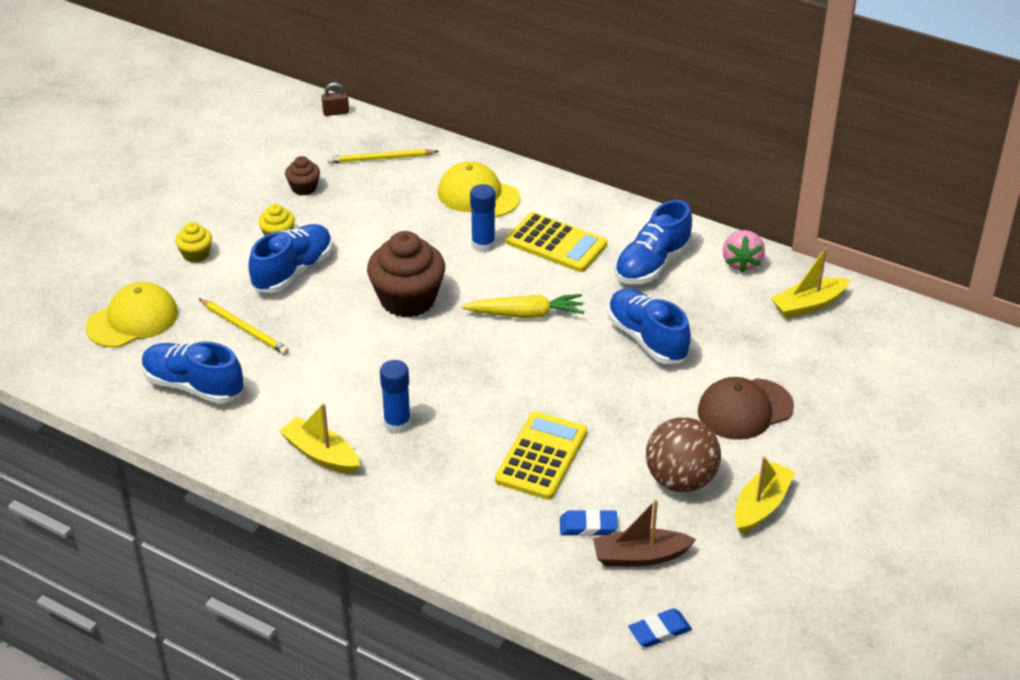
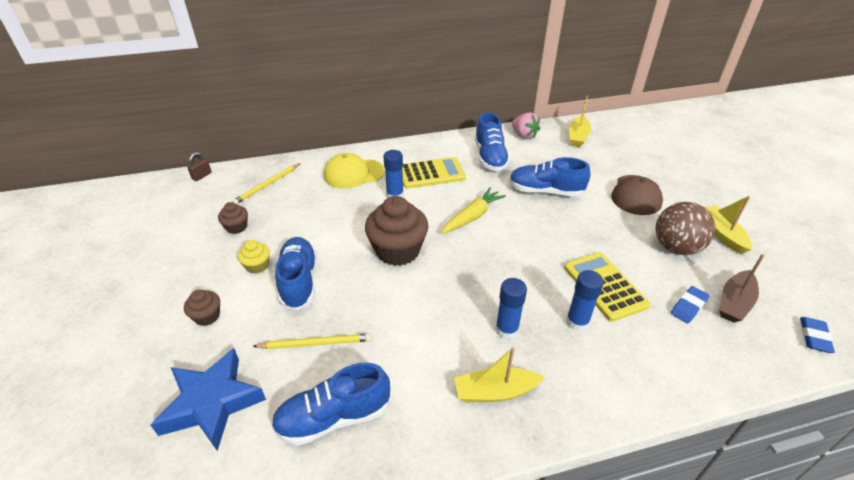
camera: 45 degrees left, 0 degrees up
yellow cap [86,282,178,348] -> blue star [151,348,266,451]
yellow cupcake [175,222,212,263] -> brown cupcake [184,289,220,326]
none -> blue glue stick [566,270,604,331]

